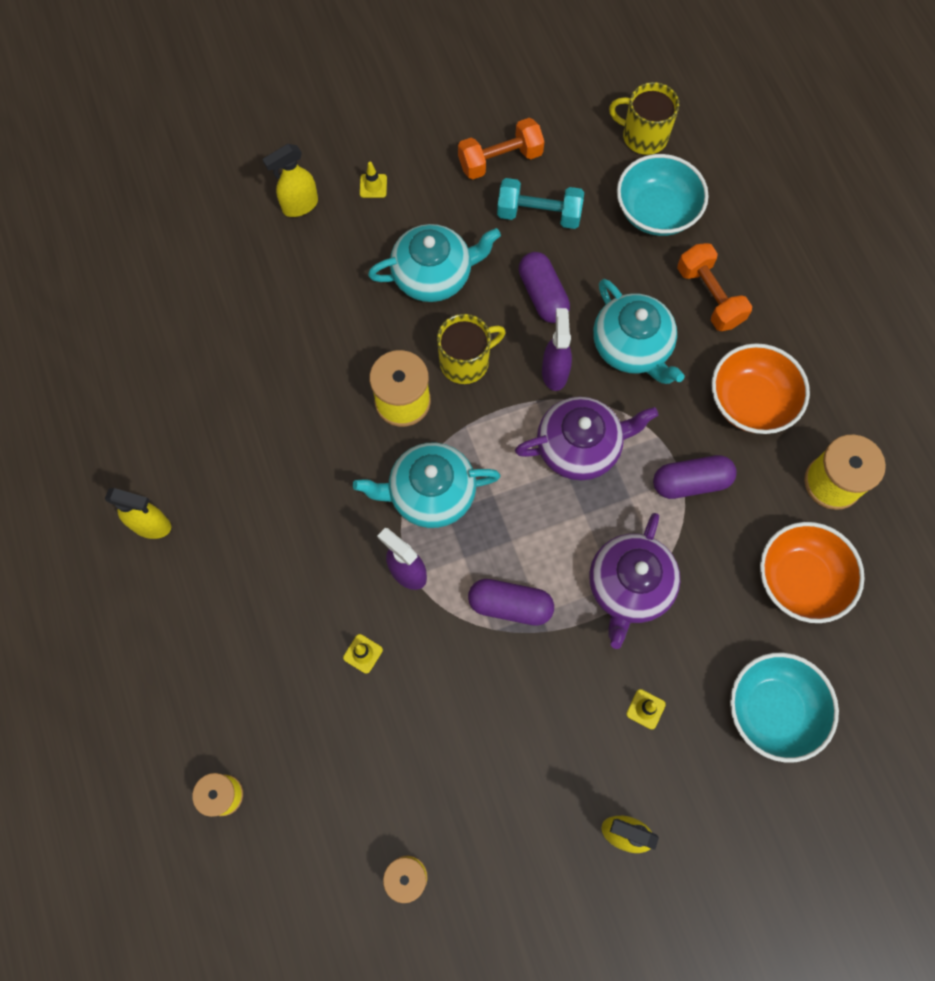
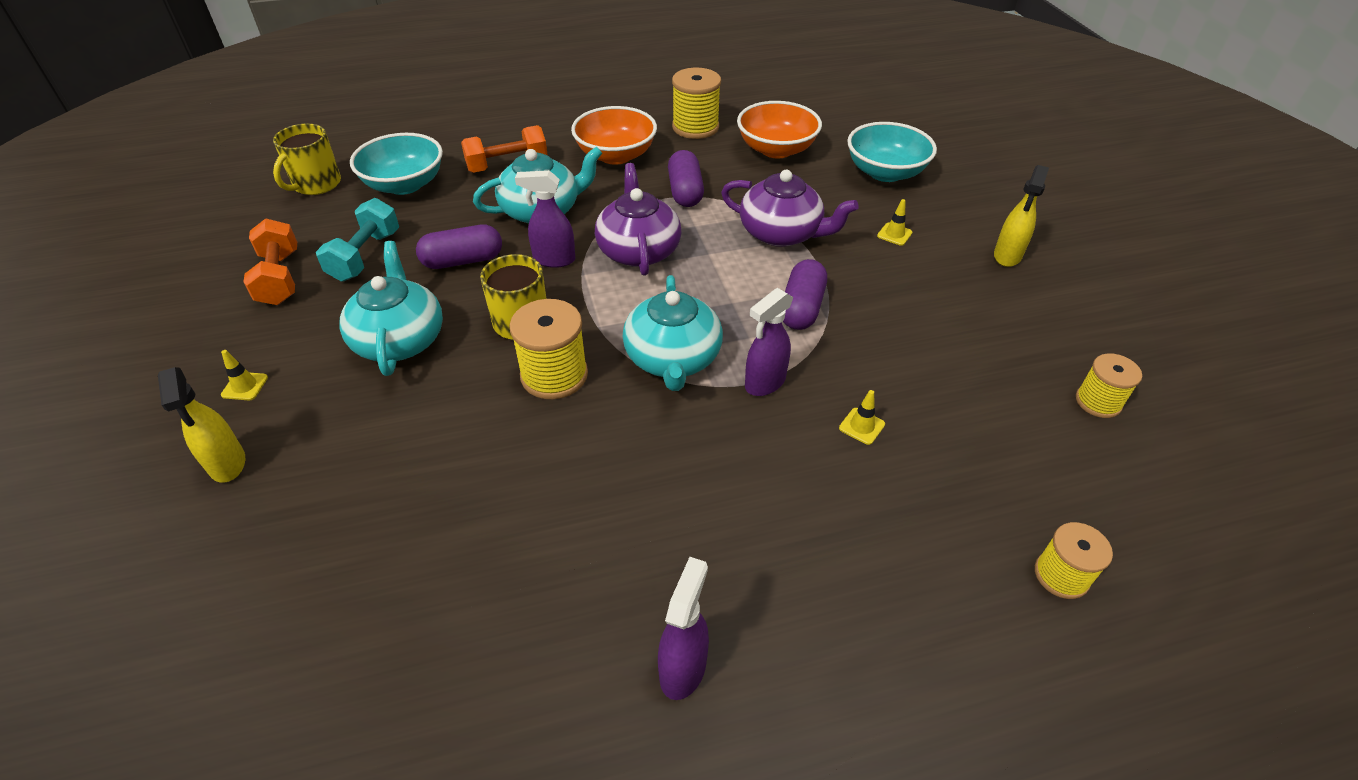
camera: 85 degrees left, 25 degrees down
yellow spray bottle [105,488,171,539] -> purple spray bottle [658,557,709,700]

